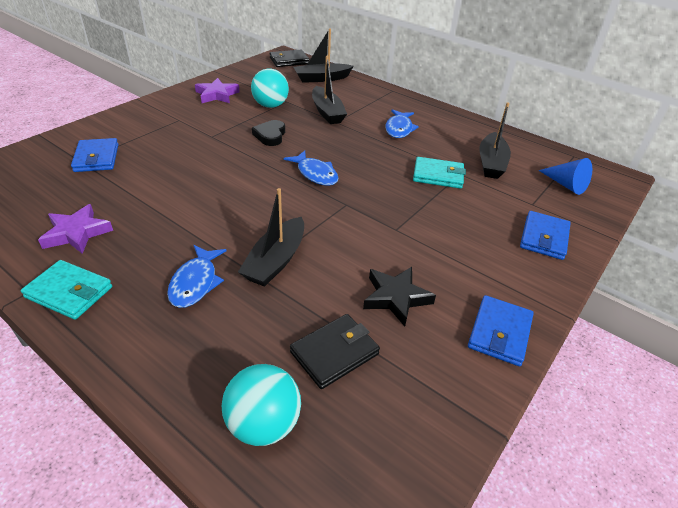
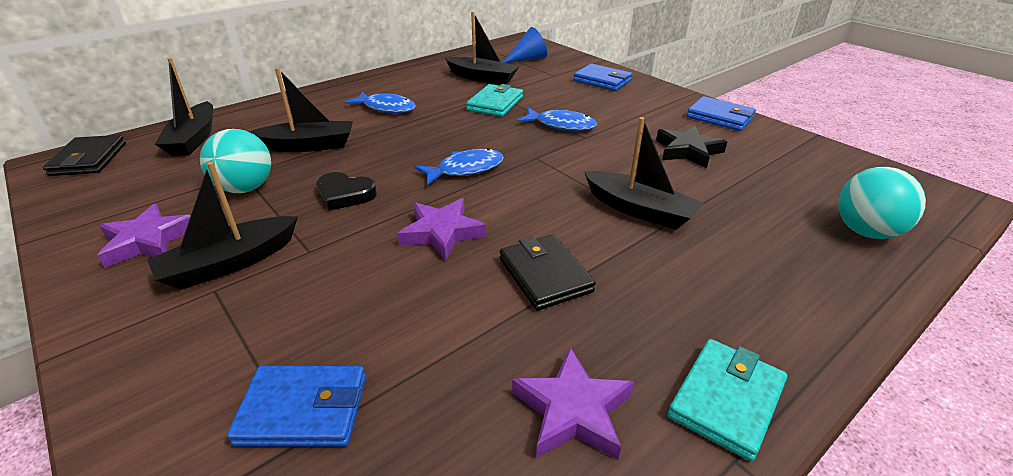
camera: 75 degrees left, 5 degrees down
blue fish [167,245,226,308] -> blue fish moved to [518,108,597,131]
black wallet [290,314,380,389] -> black wallet moved to [500,234,596,311]
none -> black boat [147,162,298,290]
none -> purple star [398,198,486,261]

